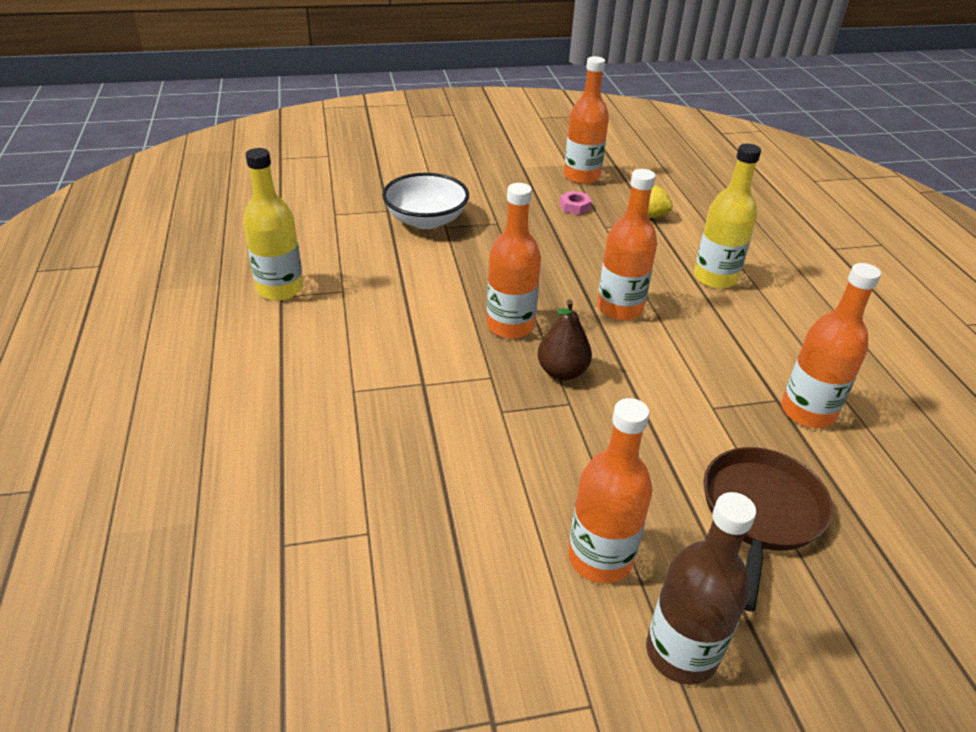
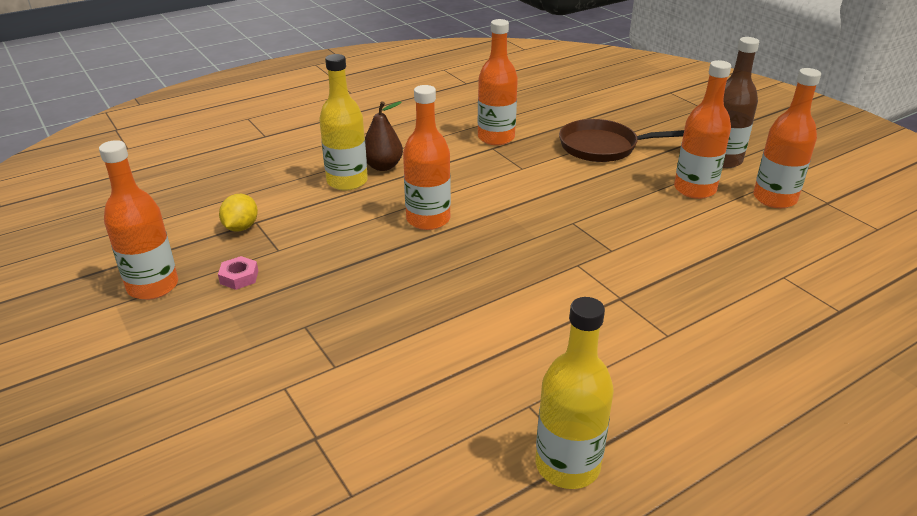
camera: 110 degrees left, 5 degrees down
white bowl [382,173,469,229] -> none
orange bottle [486,183,541,339] -> orange bottle moved to [753,68,821,208]
brown pear [537,299,592,380] -> brown pear moved to [365,101,403,171]

